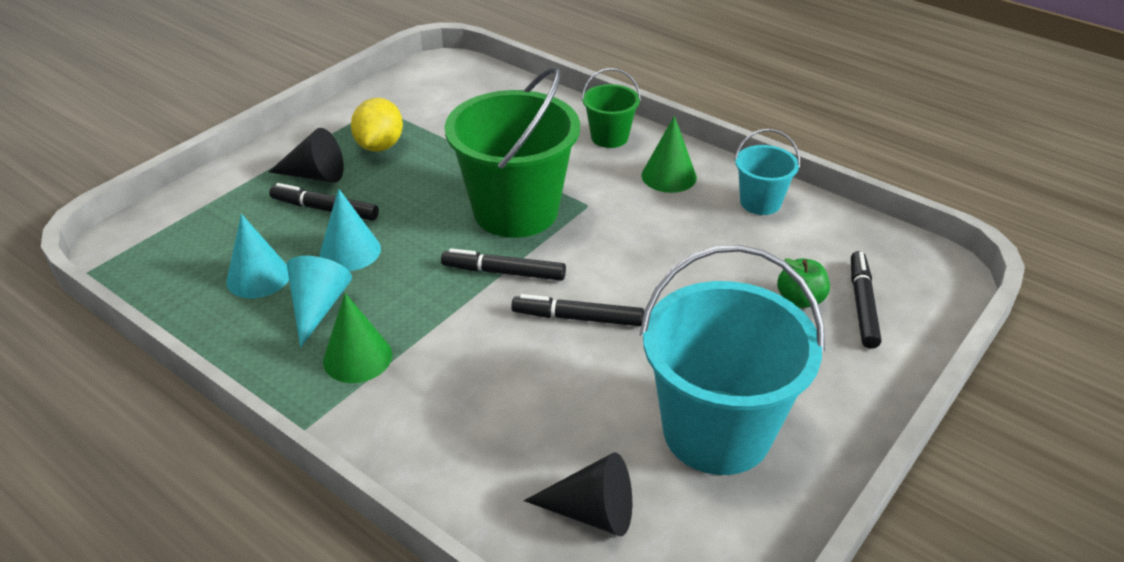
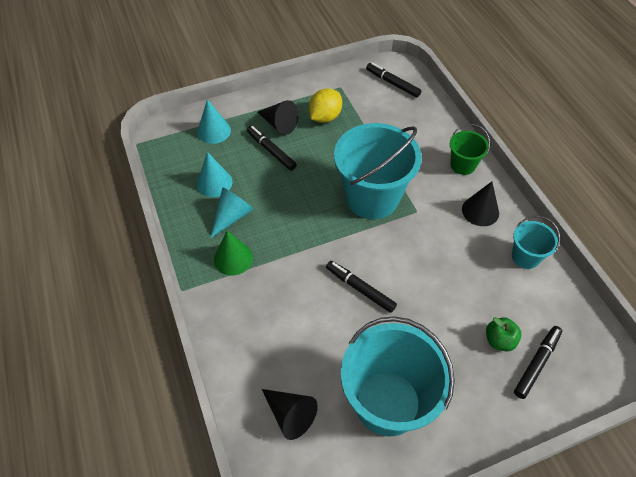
camera: 30 degrees right, 15 degrees up
turquoise cone [320,188,381,271] -> turquoise cone moved to [197,99,231,144]
black marker [441,248,566,281] -> black marker moved to [366,63,422,97]
green bucket [445,67,580,238] -> turquoise bucket [334,123,422,219]
green cone [641,116,697,193] -> black cone [462,181,499,226]

